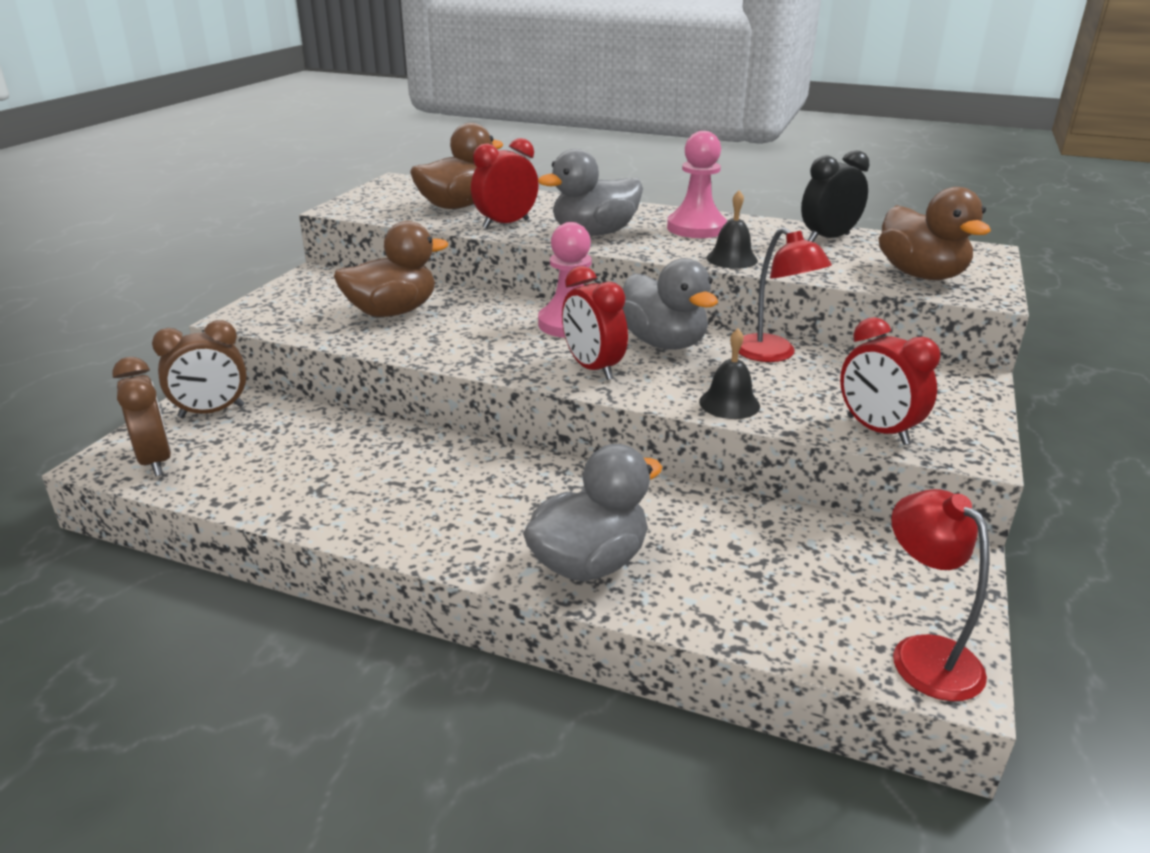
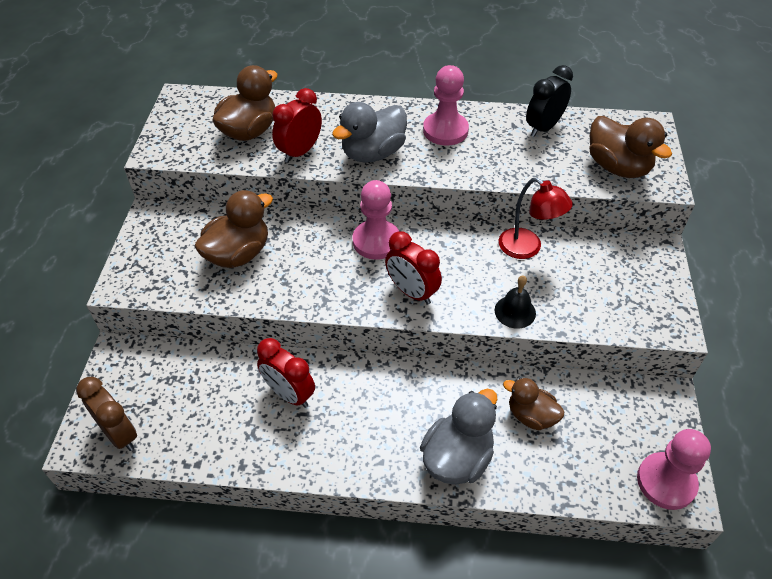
camera: 15 degrees left, 20 degrees up
brown clock [152,320,247,418] -> none
grey duck [622,258,718,350] -> none
black bell [706,190,758,269] -> none
red clock [840,317,941,445] -> red clock moved to [257,338,315,408]
red lamp [891,489,990,701] -> pink pawn [637,429,711,510]
none -> brown duck [503,378,564,430]

